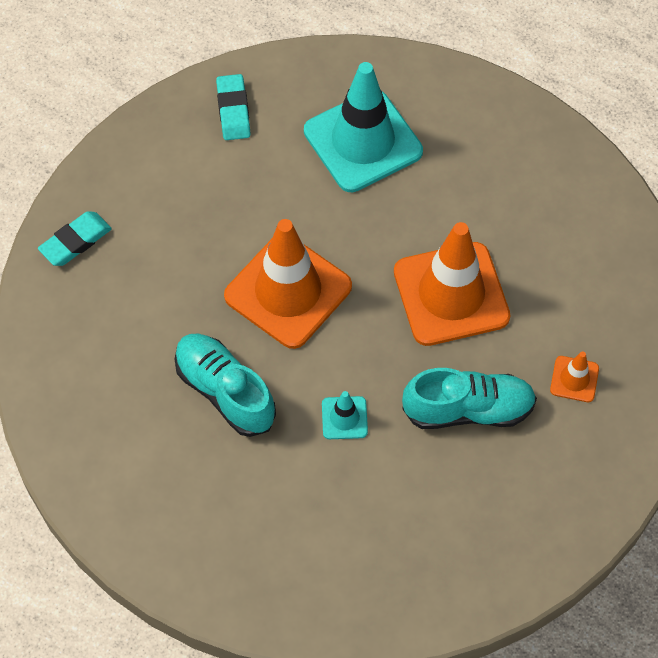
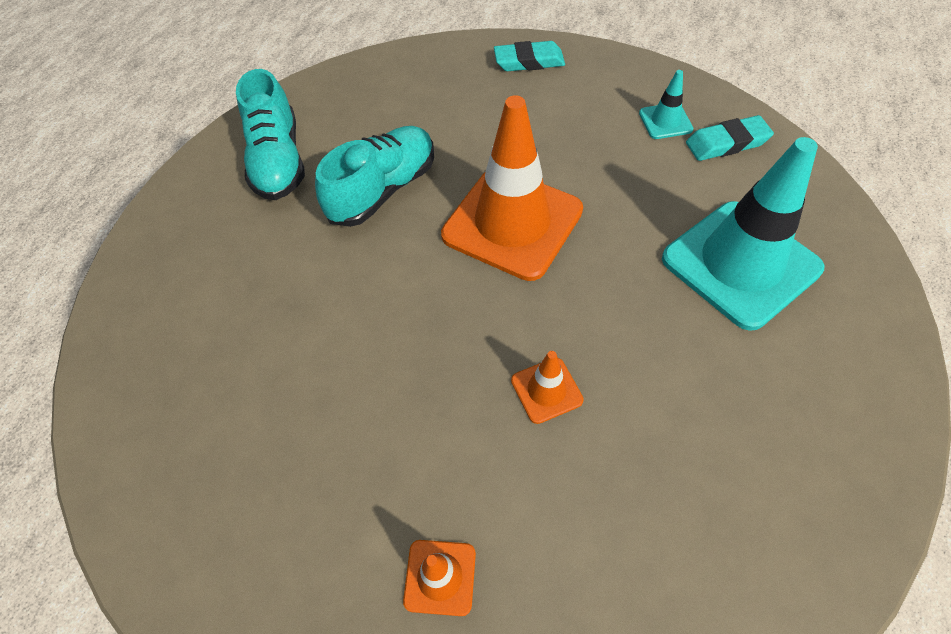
camera: 85 degrees right, 5 degrees down
turquoise eraser [38,211,112,266] -> turquoise eraser turned 45 degrees counterclockwise [494,41,565,71]
turquoise traffic cone [322,391,368,439] -> turquoise traffic cone moved to [639,70,694,139]
orange traffic cone [394,222,510,346] -> orange traffic cone [511,351,584,424], size x0.43
turquoise shoe [402,368,537,429] -> turquoise shoe moved to [236,69,305,200]

